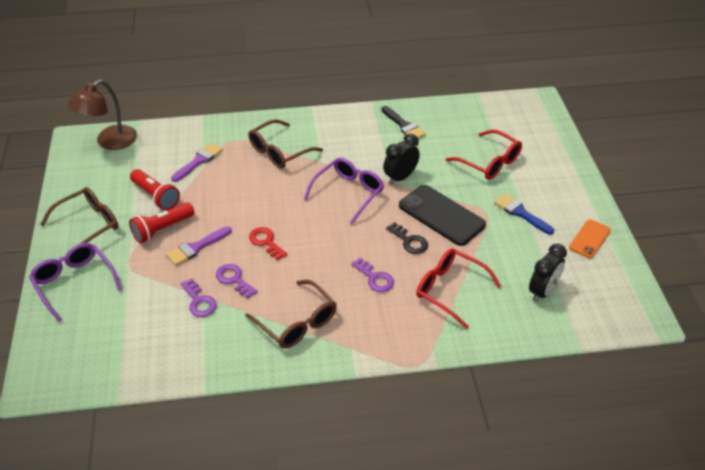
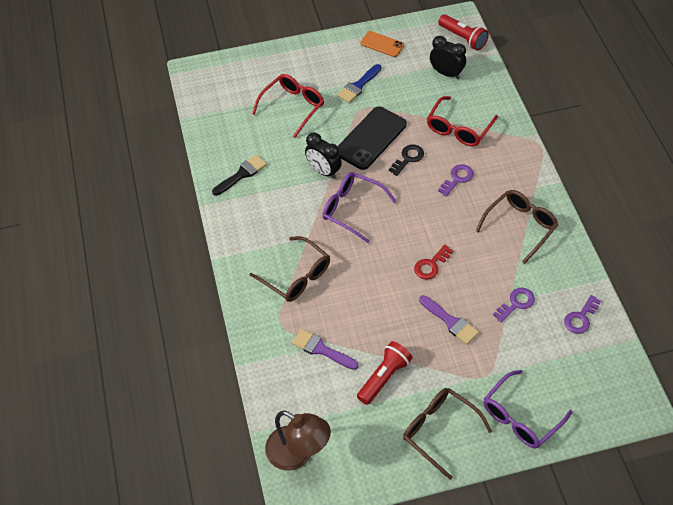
camera: 95 degrees left, 10 degrees up
red flashlight [129,203,194,244] -> red flashlight moved to [438,14,489,51]
purple key [216,264,257,299] -> purple key moved to [564,295,601,334]

